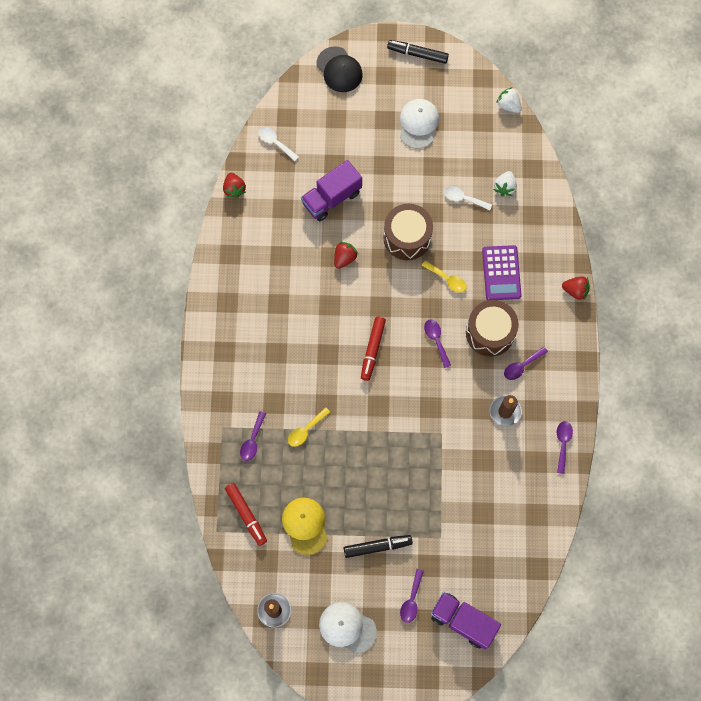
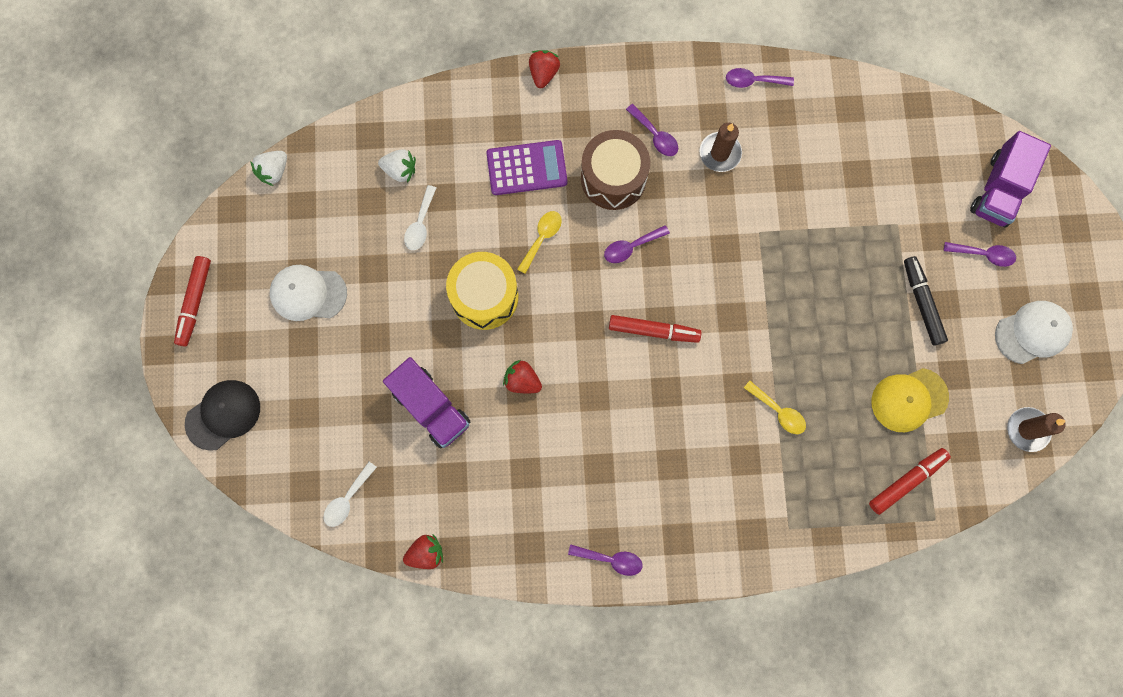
camera: 95 degrees left, 5 degrees up
purple spoon [240,411,266,461] -> purple spoon moved to [568,544,643,576]
white cap [319,602,377,654] -> white cap turned 135 degrees counterclockwise [995,301,1073,364]
brown drum [383,204,433,260] -> yellow drum [446,252,518,330]
black marker [387,40,449,64] -> red marker [174,256,211,347]

